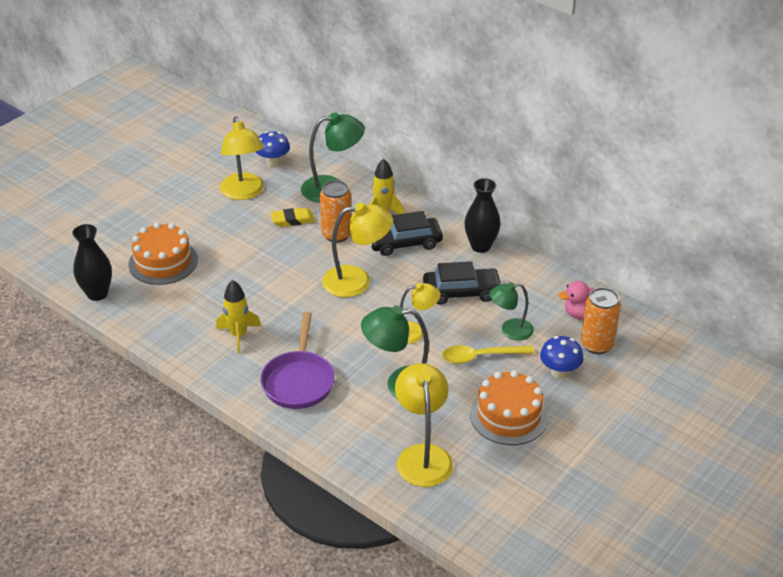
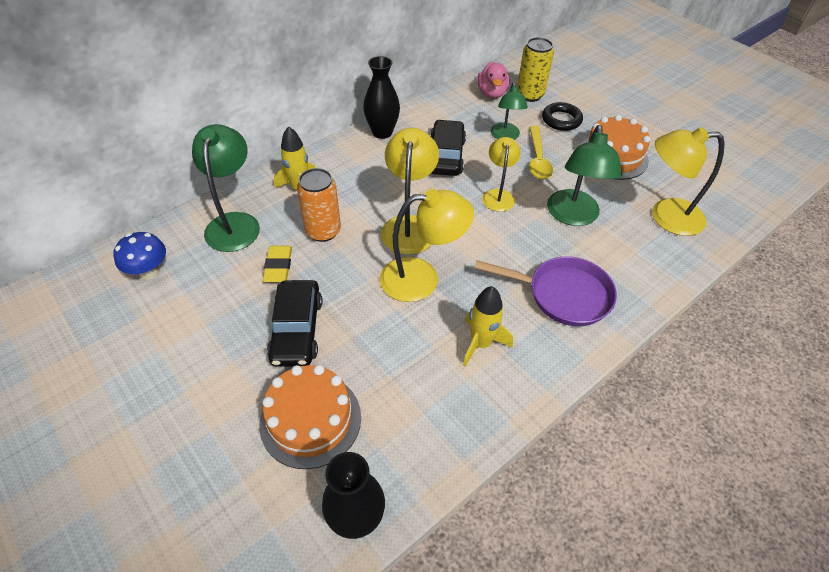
camera: 80 degrees left, 10 degrees up
yellow lamp [220,116,264,200] -> yellow lamp moved to [380,189,474,302]
black car [370,211,443,256] -> black car moved to [267,280,322,367]
blue mushroom [540,336,584,379] -> black ring [542,102,583,131]
orange can [581,287,621,354] -> yellow can [517,37,554,102]

